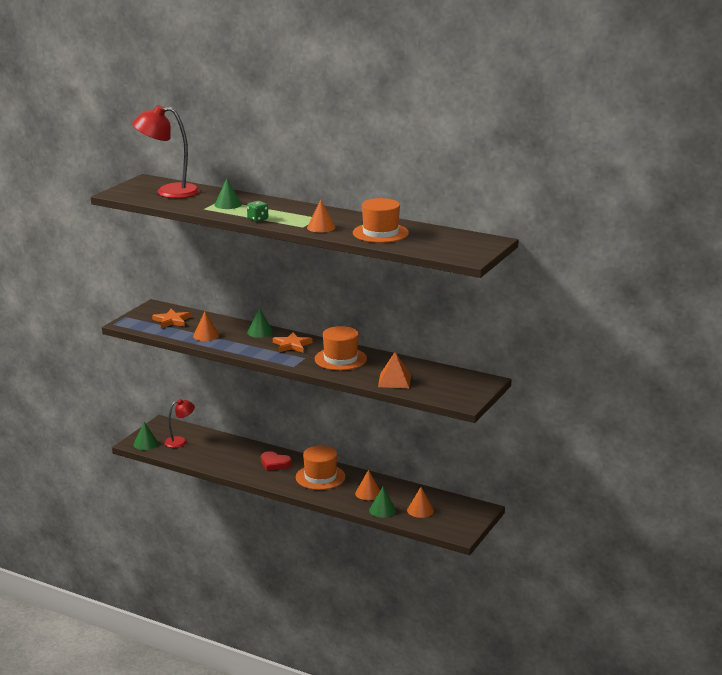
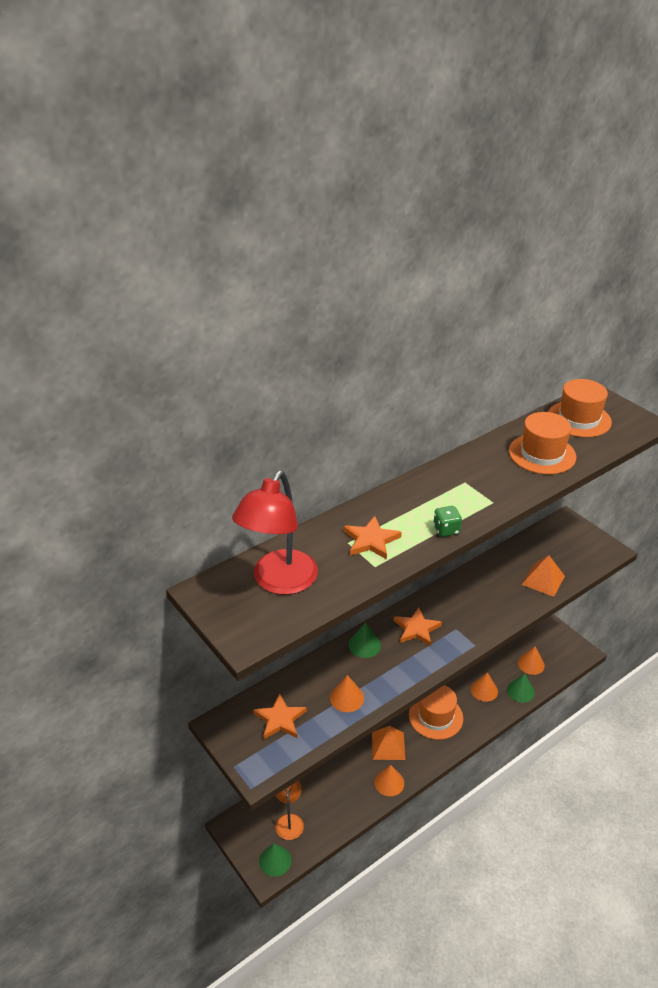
camera: 65 degrees left, 15 degrees up
red lamp [164,399,195,448] -> orange lamp [275,780,304,840]
green cone [214,178,242,209] -> orange star [344,516,402,559]
red heart [261,451,292,471] -> orange pyramid [372,726,405,760]
orange cone [307,200,335,233] -> orange cone moved to [374,765,404,796]
orange hat [315,326,367,370] -> orange hat moved to [548,379,612,437]

